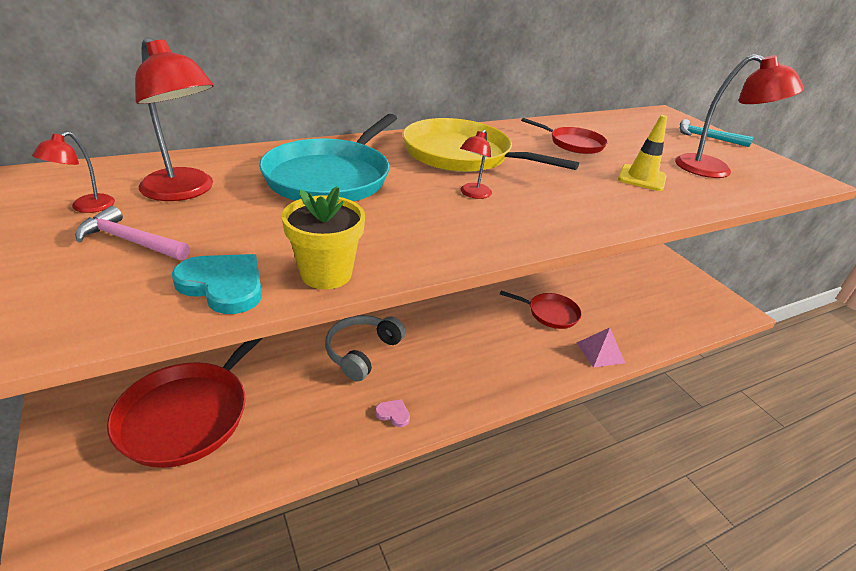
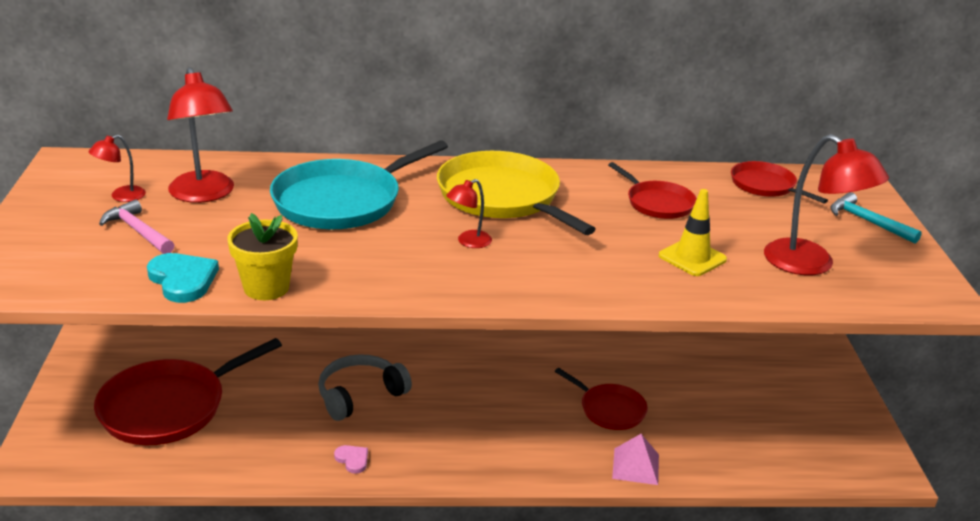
camera: 25 degrees right, 5 degrees down
none -> red pan [731,161,828,203]

